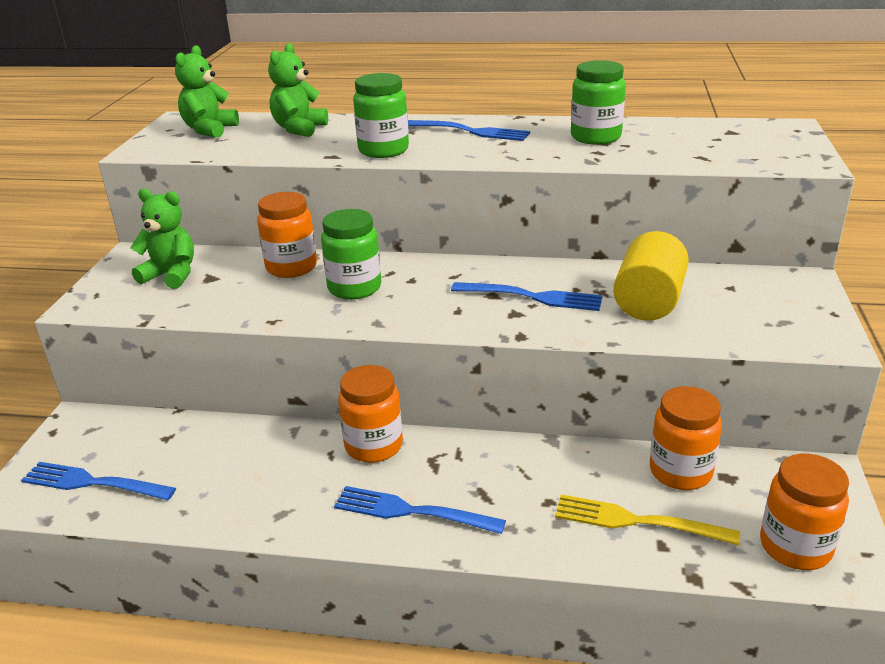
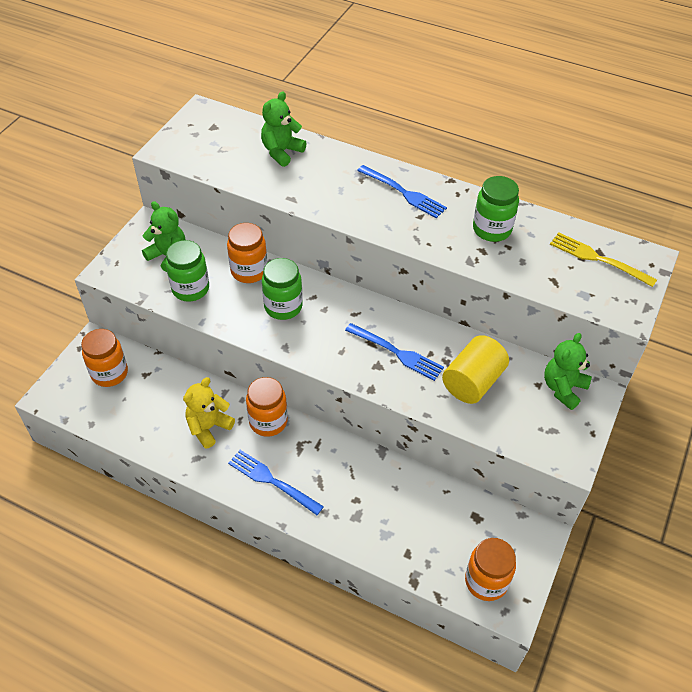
camera: 15 degrees right, 20 degrees up
blue fork [21,462,176,500] -> none
green teddy bear [175,45,239,138] -> green teddy bear moved to [544,333,592,410]
green jar [353,73,409,158] -> green jar moved to [166,240,209,302]
yellow fork [555,494,740,545] -> yellow fork moved to [550,232,657,287]
orange jar [650,386,722,490] -> orange jar moved to [81,329,128,387]
none -> yellow teddy bear [183,377,235,449]

